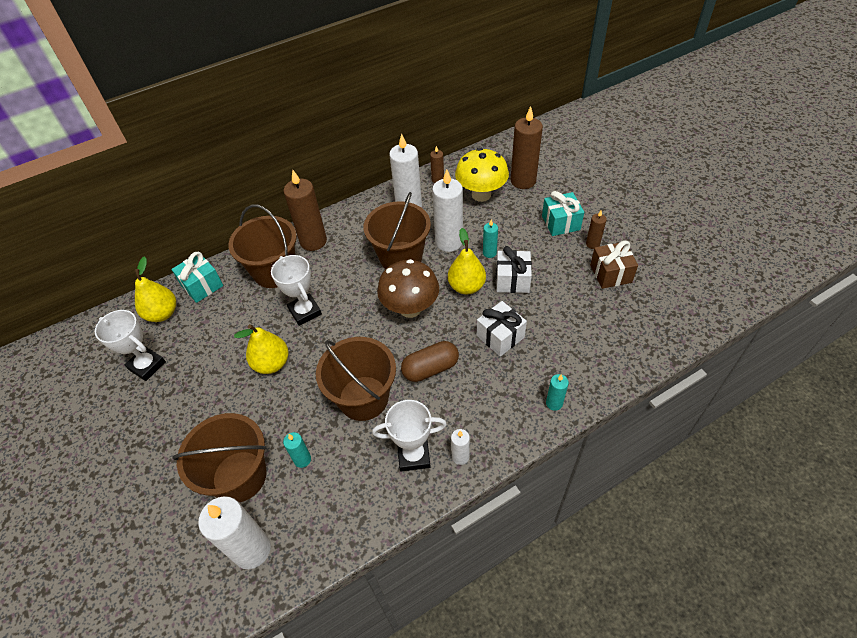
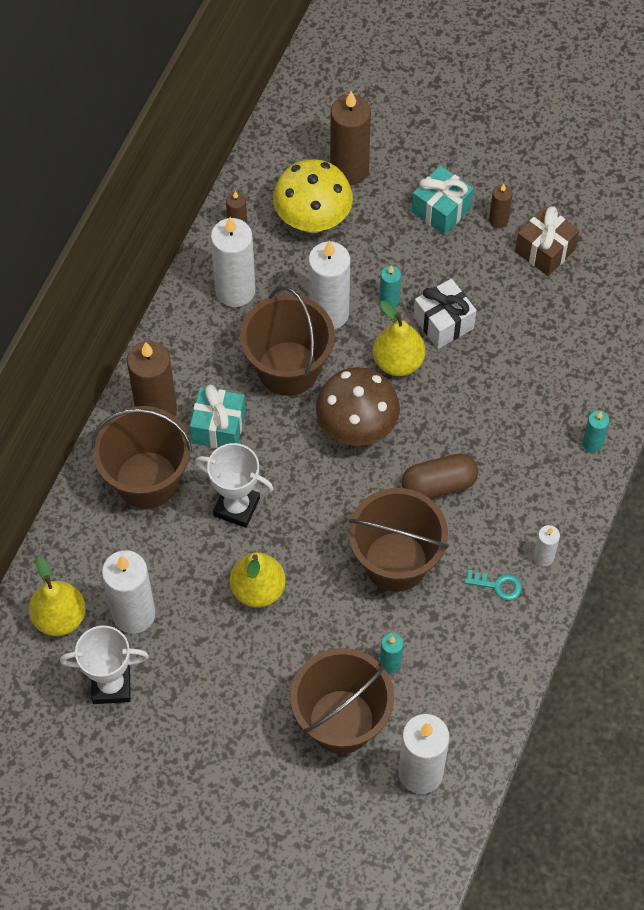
camera: 40 degrees left, 10 degrees up
turquoise gift [171,252,223,303] -> turquoise gift moved to [190,385,246,448]
white trophy [372,400,447,471] -> turquoise key [464,570,522,600]
brown capsule [401,341,459,382] -> brown capsule turned 45 degrees clockwise [402,454,478,499]
white gift [477,301,527,357] -> none
none -> white candle [102,550,156,634]

